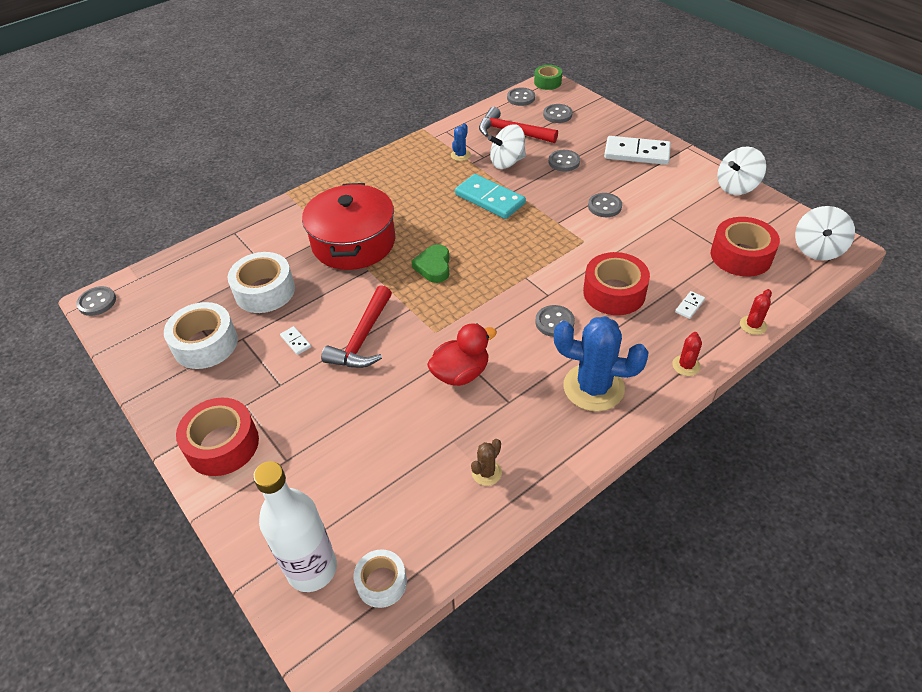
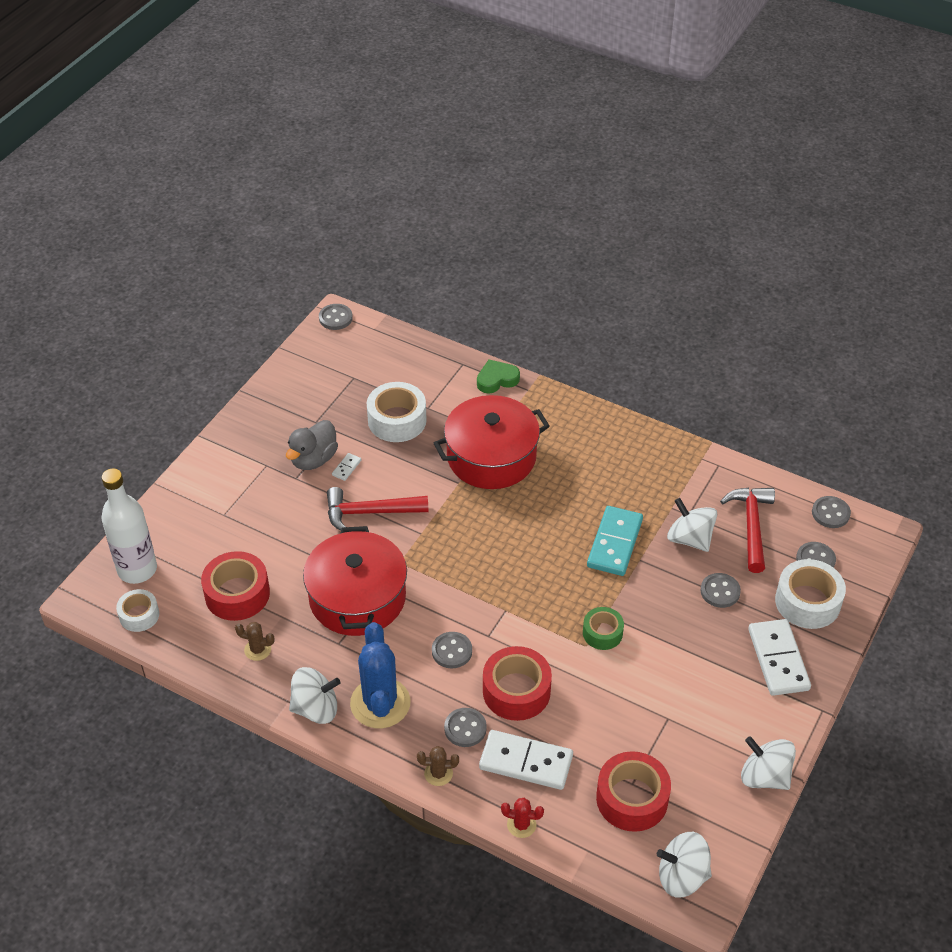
camera: 65 degrees right, 0 degrees up
white tape [164,302,238,369] -> white tape moved to [775,559,846,629]
red tape [176,398,259,476] -> red tape moved to [201,551,270,621]
green heart [411,244,450,283] -> green heart moved to [477,359,520,394]
red duck [427,323,497,386] -> red pot [303,526,407,636]
blue cactus [451,123,471,161] -> none
green tape [534,65,562,90] -> green tape moved to [583,607,624,650]
grey button [588,193,622,217] -> grey button moved to [444,708,487,747]
red cactus [672,332,702,376] -> brown cactus [417,746,459,786]
white domino [675,291,705,319] -> white domino [479,730,573,790], size x2.34
none -> grey duck [286,420,338,470]
none -> white spinning top [289,667,341,724]

